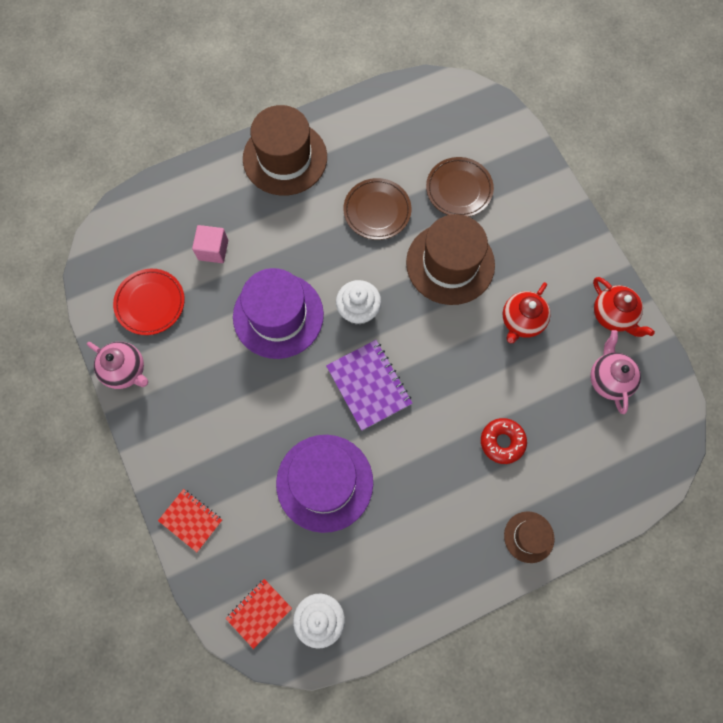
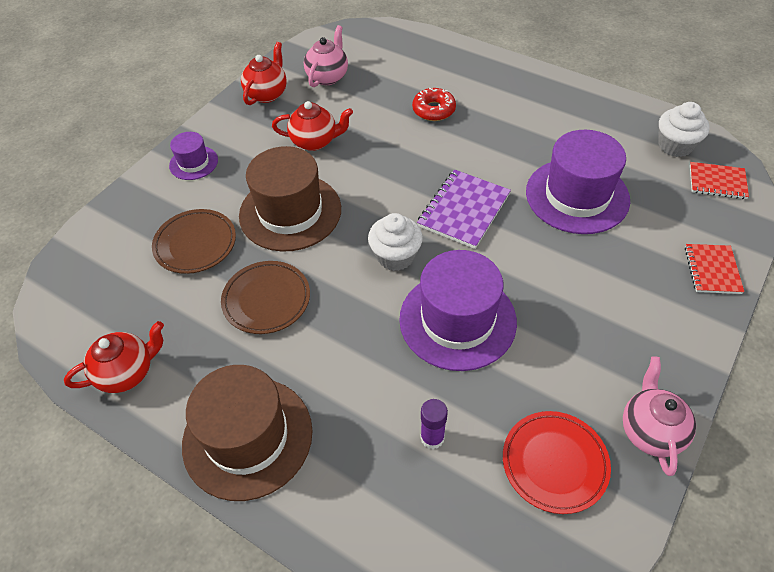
camera: 120 degrees left, 20 degrees down
pink cube [192,225,228,263] -> purple glue stick [420,399,448,449]
brown hat [504,511,554,563] -> none
pink teapot [590,330,641,414] -> pink teapot turned 150 degrees clockwise [304,25,348,87]
none -> red teapot [64,321,164,393]
none -> purple hat [169,132,218,180]

